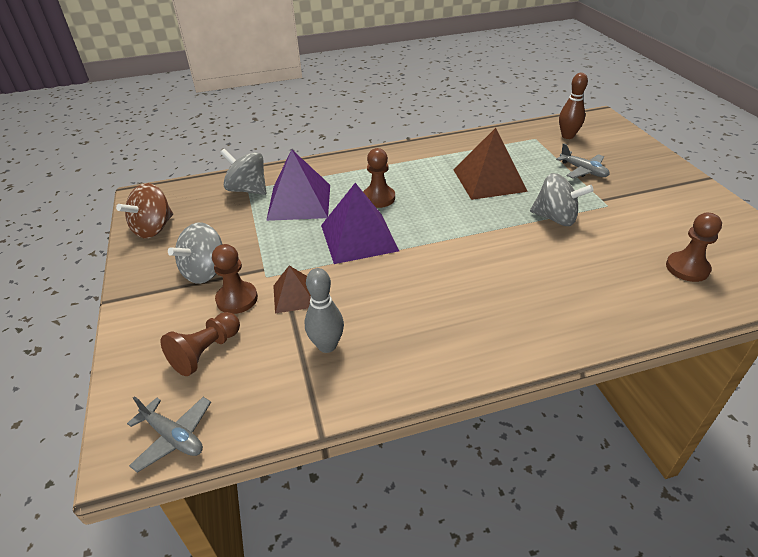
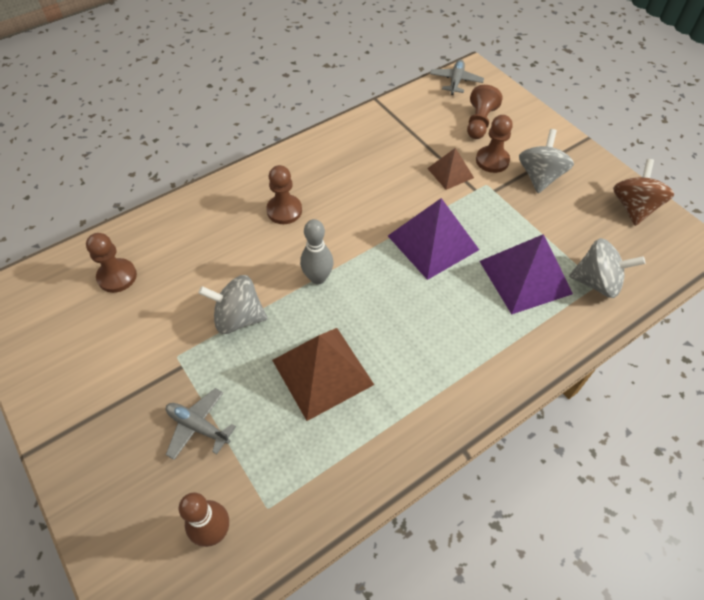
camera: 160 degrees right, 15 degrees up
grey plane [127,396,211,473] -> grey plane turned 90 degrees clockwise [430,59,484,95]
grey bowling pin [305,268,344,353] -> grey bowling pin moved to [300,219,334,284]
brown pawn [363,148,395,208] -> brown pawn moved to [266,165,302,224]

